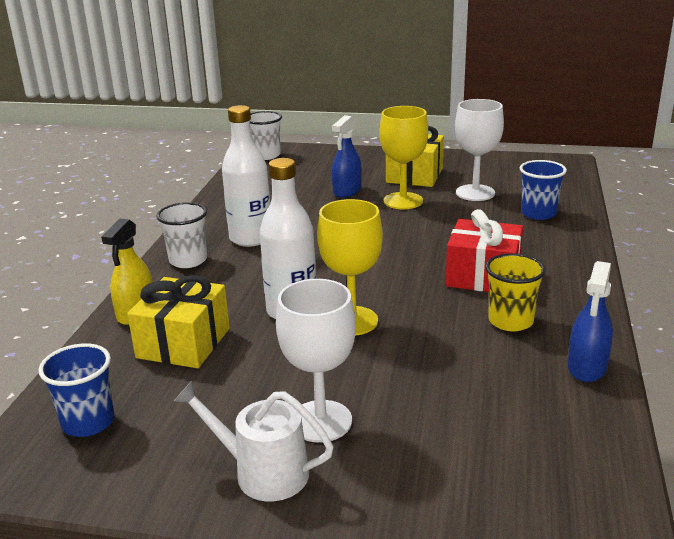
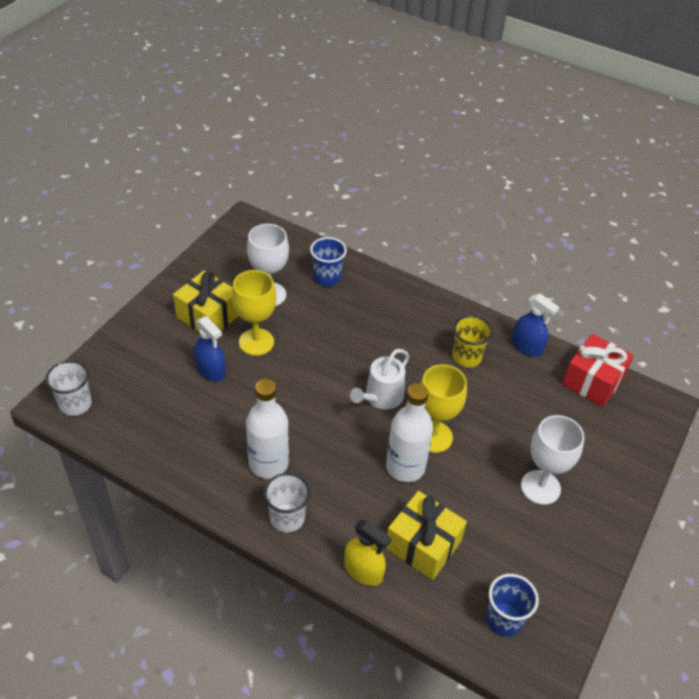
camera: 75 degrees left, 20 degrees up
white watering can [173,381,334,502] -> white watering can moved to [350,349,409,410]
red gift [445,209,523,292] -> red gift moved to [562,334,634,407]

